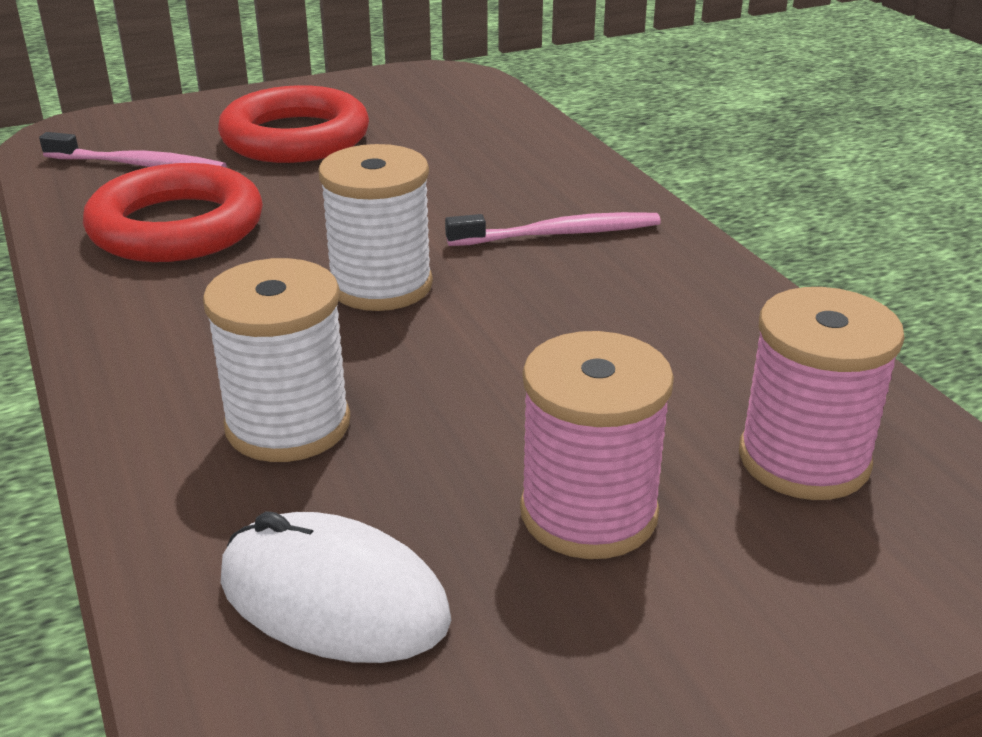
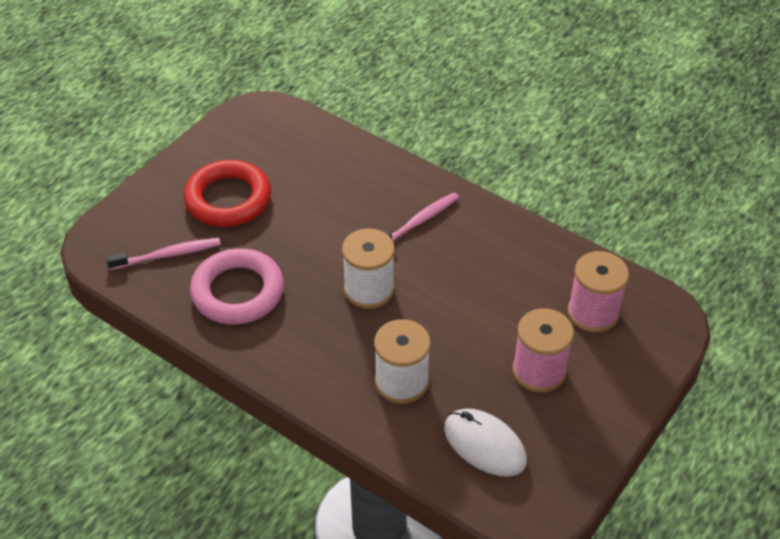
camera: 30 degrees left, 15 degrees up
red ring [83,163,263,262] -> pink ring [190,248,284,325]
white mouse [221,511,451,663] -> white mouse turned 45 degrees clockwise [444,408,527,477]

